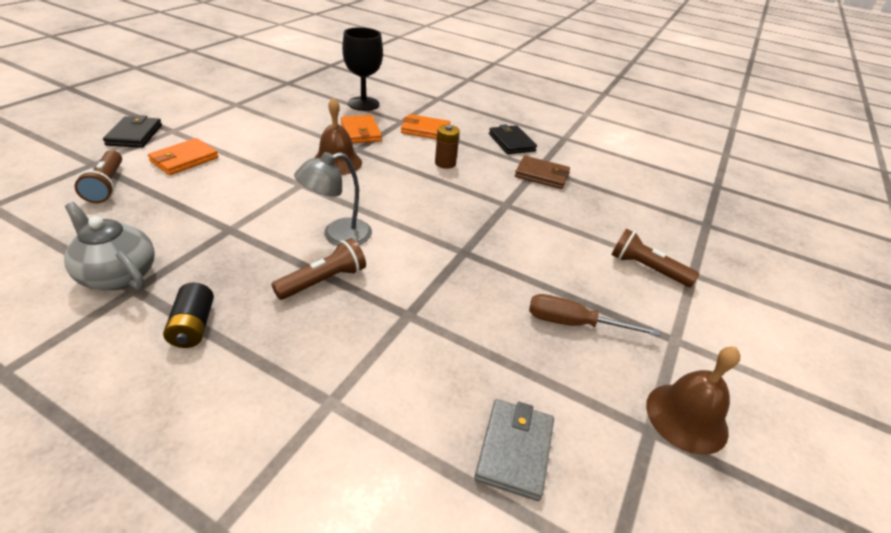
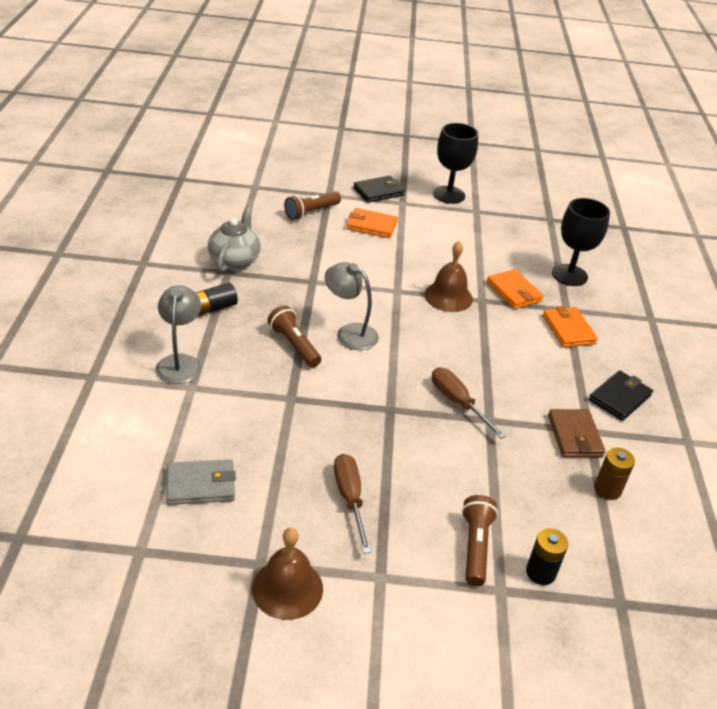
camera: 65 degrees right, 0 degrees up
brown flashlight [271,238,366,300] -> brown flashlight turned 150 degrees counterclockwise [268,305,321,367]
orange wallet [341,115,382,143] -> orange wallet turned 75 degrees counterclockwise [487,269,544,309]
brown battery [435,125,460,169] -> brown battery moved to [594,448,635,500]
none -> grey lamp [156,285,201,384]
none -> brown screwdriver [432,368,506,439]
none -> black goblet [433,123,478,204]
none -> black battery [526,528,568,585]

